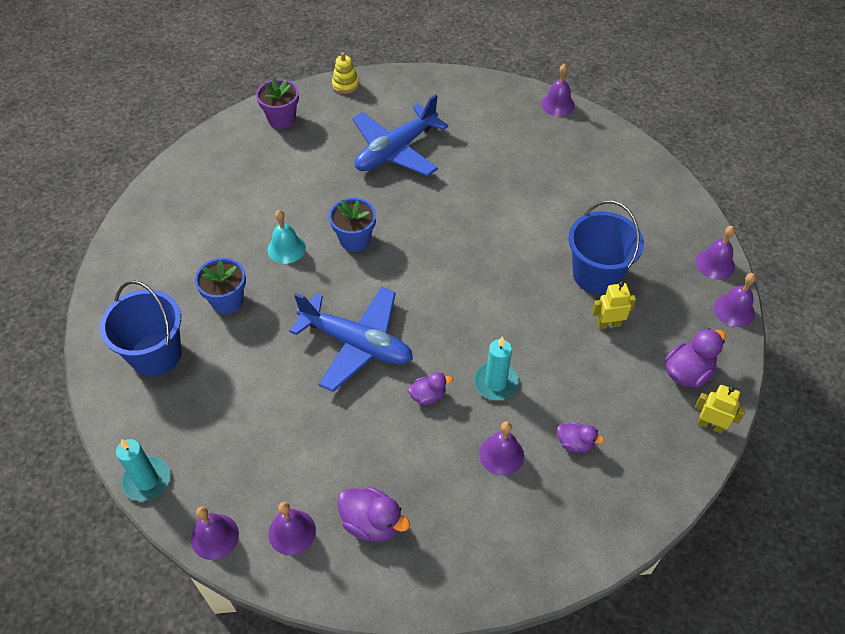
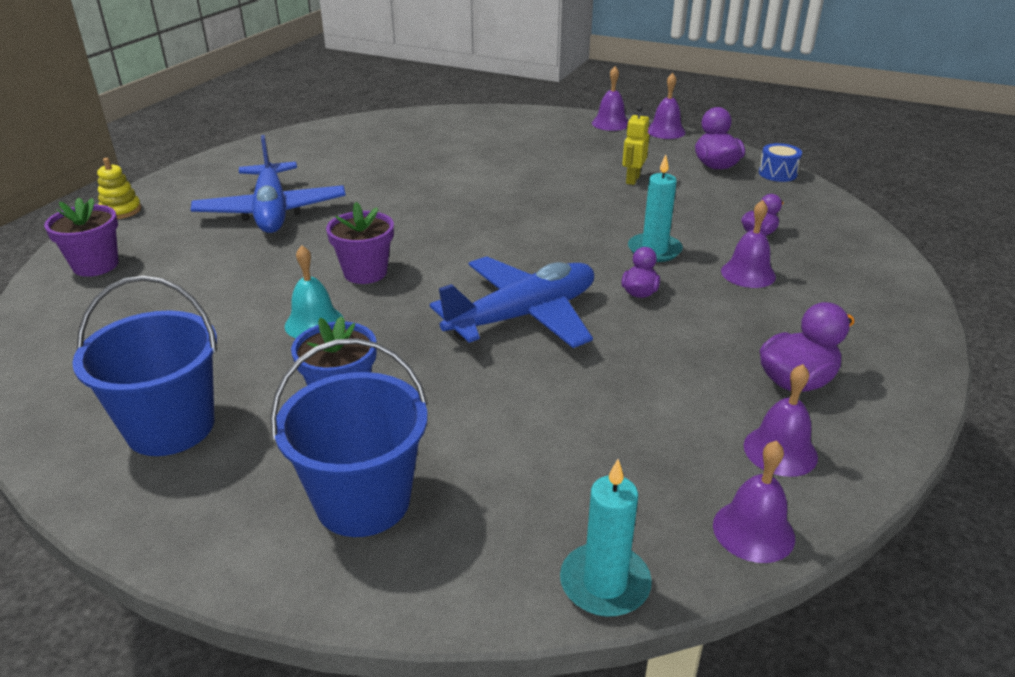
camera: 60 degrees left, 20 degrees down
blue flower pot [329,198,376,252] -> purple flower pot [326,202,394,284]
purple bell [541,64,575,116] -> none
blue bucket [568,201,644,294] -> blue bucket moved to [72,276,217,456]
yellow robot [695,385,746,434] -> blue drum [759,143,802,182]

